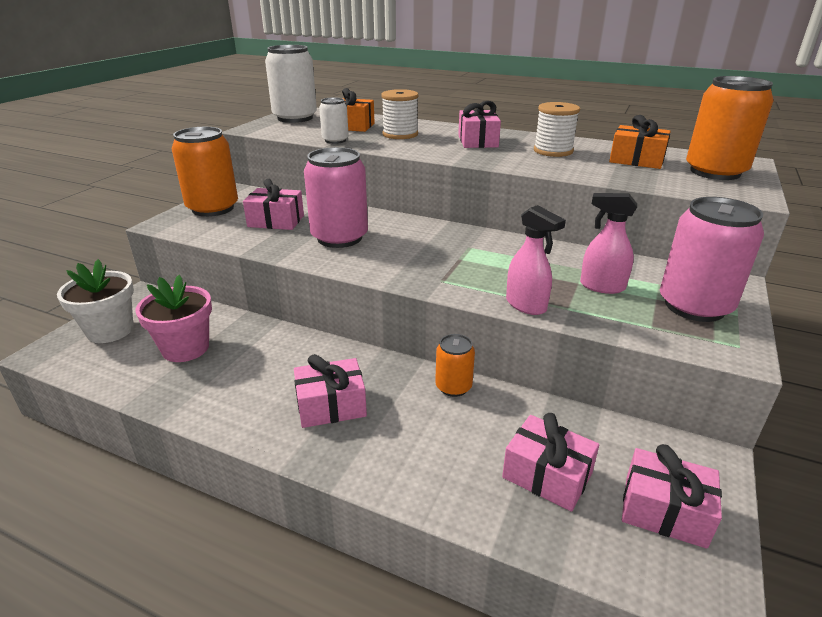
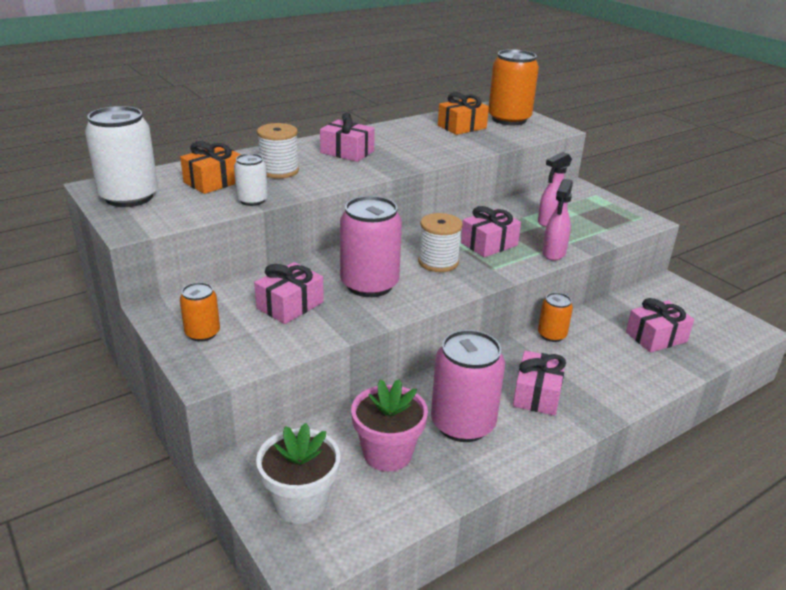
camera: 60 degrees left, 0 degrees up
orange can [172,127,238,217] -> orange can [180,282,220,342], size x0.53
pink spray bottle [506,205,566,315] -> pink spray bottle turned 120 degrees clockwise [542,179,573,261]
white spool [534,102,580,157] -> white spool moved to [418,213,463,272]
pink gift [622,444,722,549] -> pink gift moved to [461,206,521,257]
pink can [660,197,764,322] -> pink can moved to [431,330,505,442]

